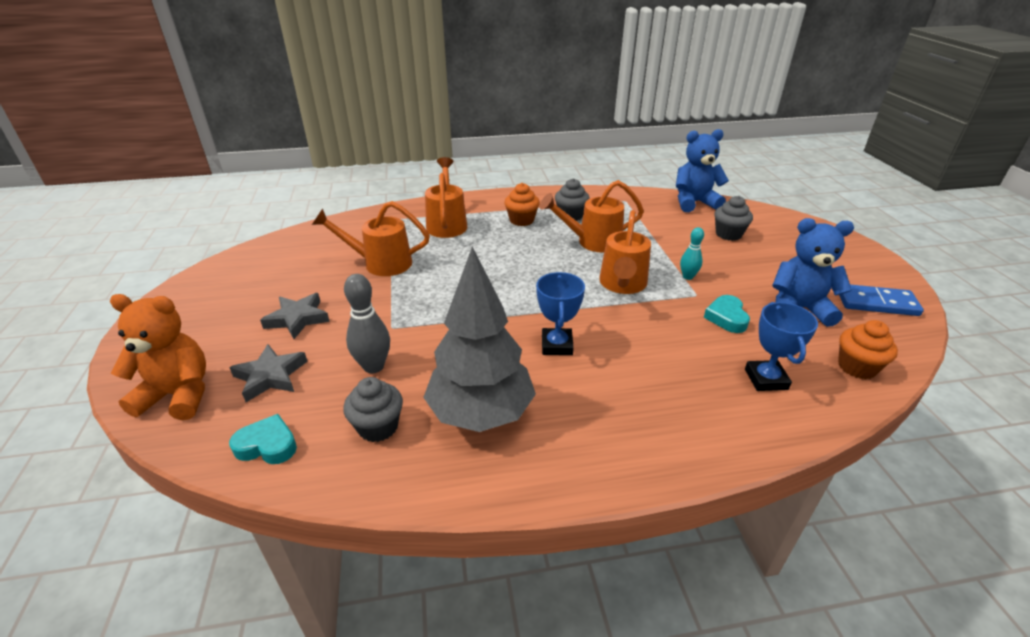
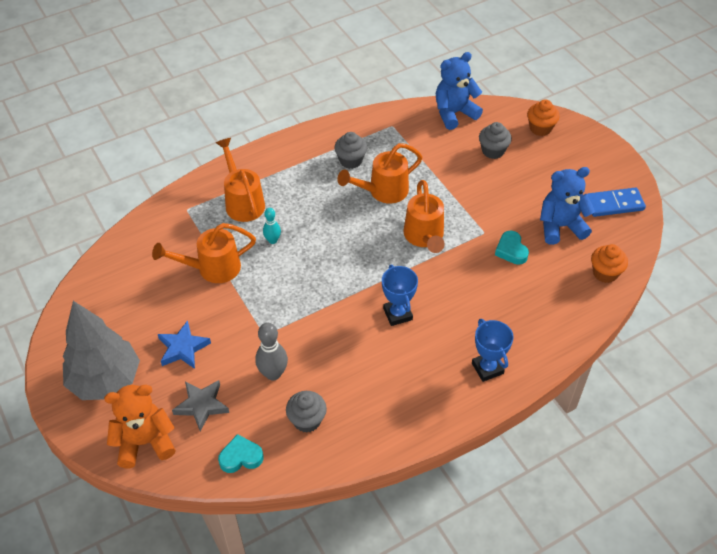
camera: 20 degrees left, 15 degrees up
grey star [260,293,330,339] -> blue star [158,320,211,369]
grey tree [423,247,536,432] -> grey tree moved to [63,301,140,400]
orange cupcake [504,183,540,226] -> orange cupcake moved to [527,100,560,136]
turquoise bowling pin [680,227,704,280] -> turquoise bowling pin moved to [263,208,281,244]
blue trophy [745,302,818,391] -> blue trophy moved to [472,319,514,382]

